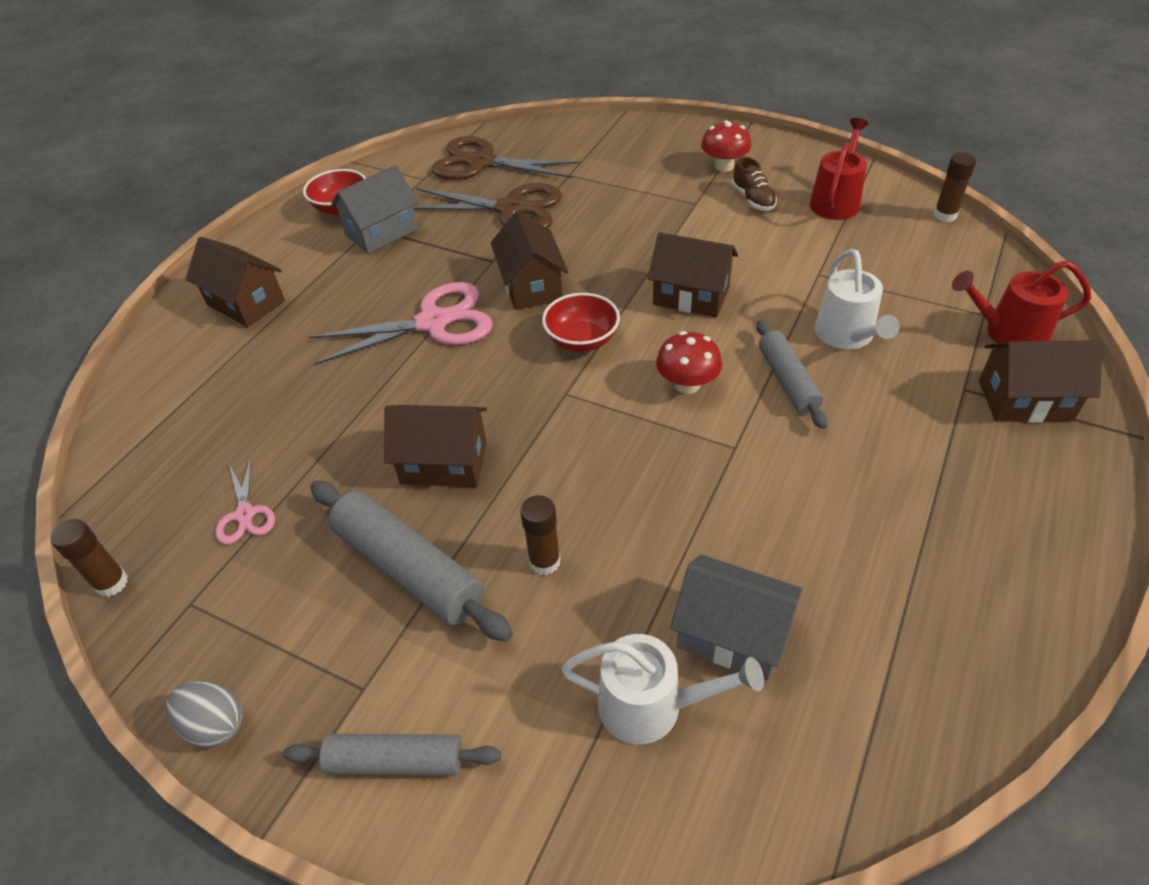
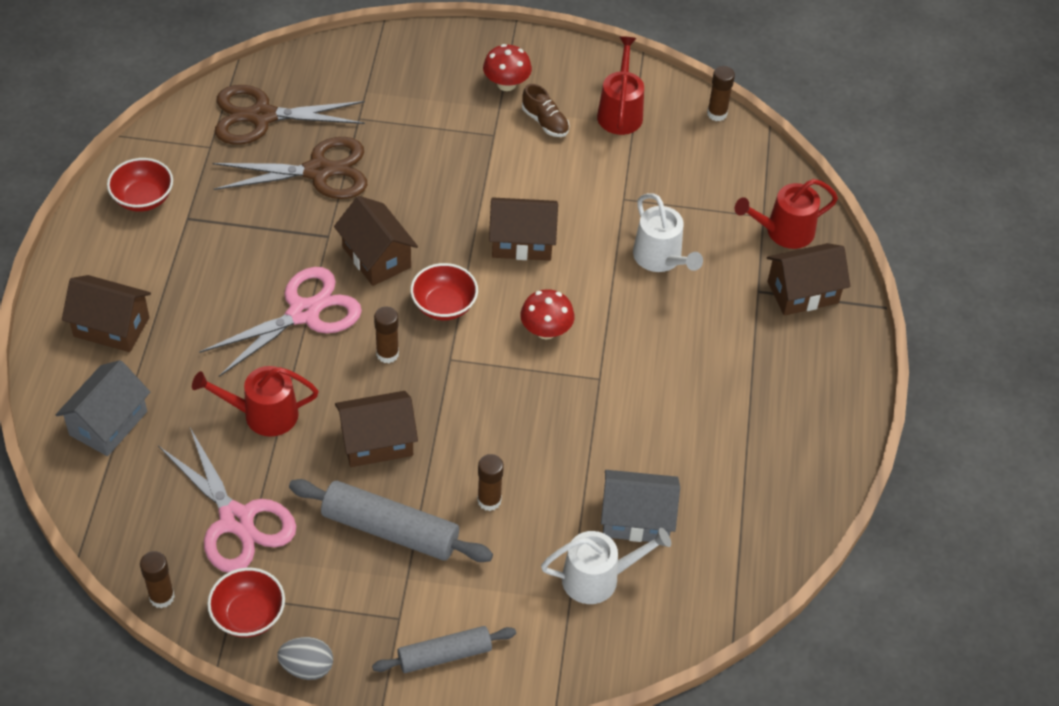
camera: 25 degrees left, 5 degrees up
pink scissors [215,457,275,544] -> pink scissors [158,428,296,573], size x1.99
grey house [331,165,418,254] -> grey house moved to [56,360,150,456]
grey rolling pin [756,320,827,429] -> none
none -> red watering can [192,366,318,437]
none -> red bowl [207,568,285,638]
none -> brown glue stick [374,306,399,363]

